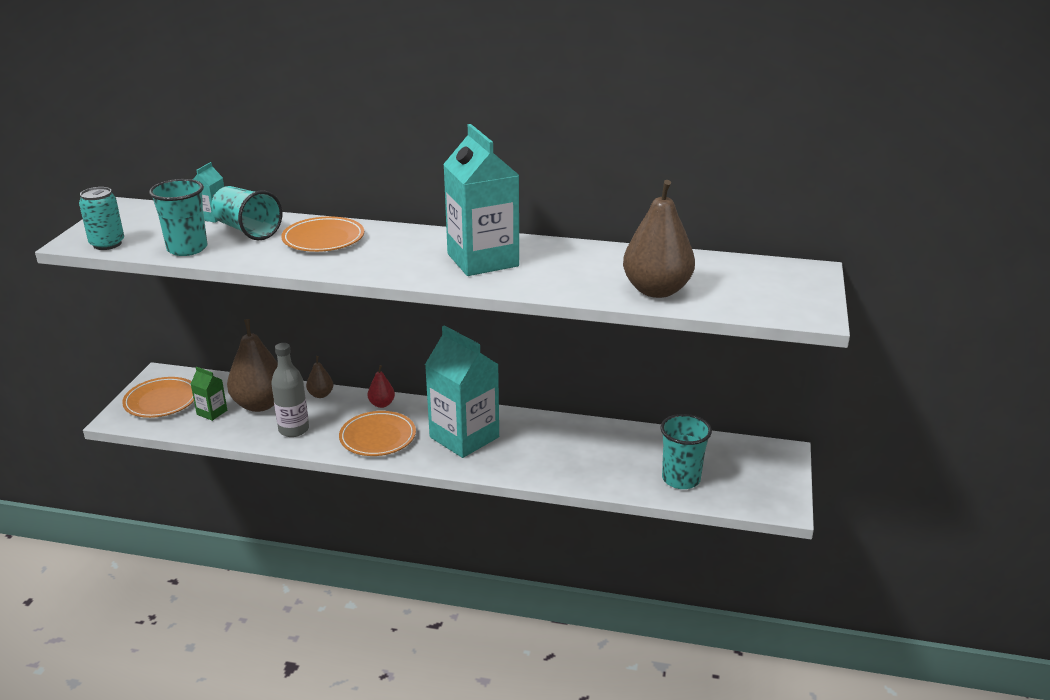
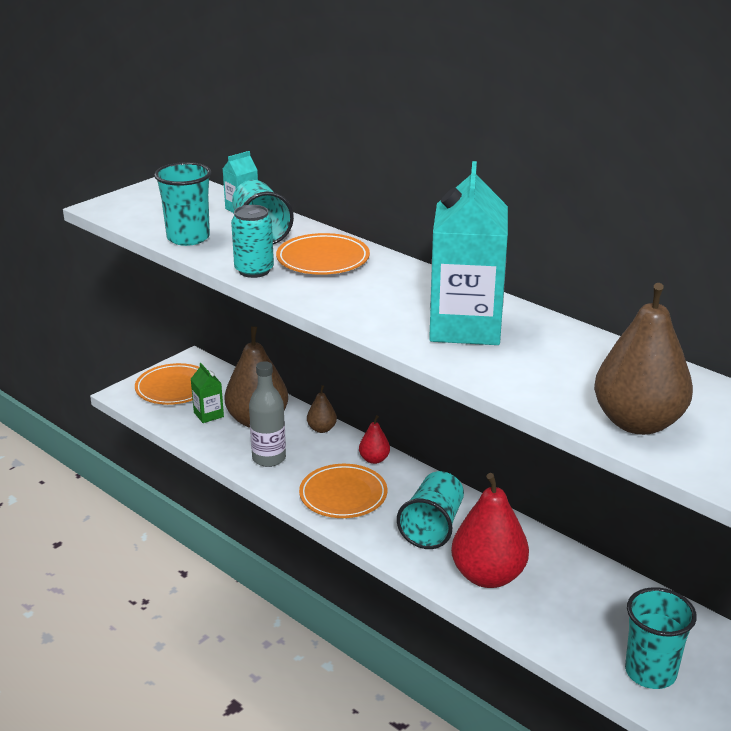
camera: 30 degrees right, 0 degrees up
turquoise can [79,187,124,250] -> turquoise can moved to [231,205,274,278]
turquoise carton [425,325,499,458] -> turquoise cup [397,471,464,549]
none -> red pear [451,473,529,588]

